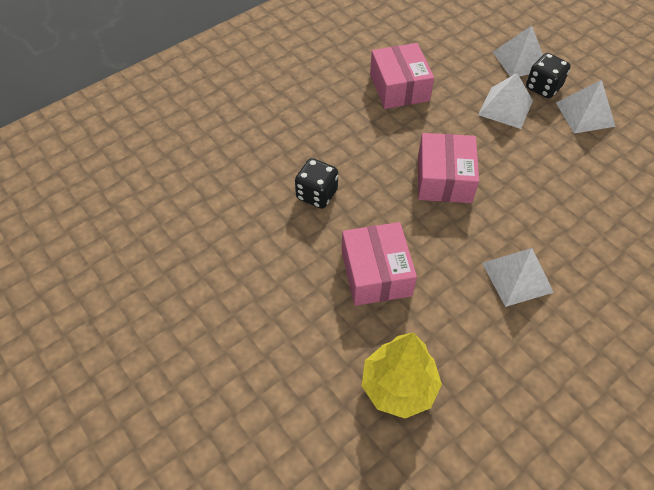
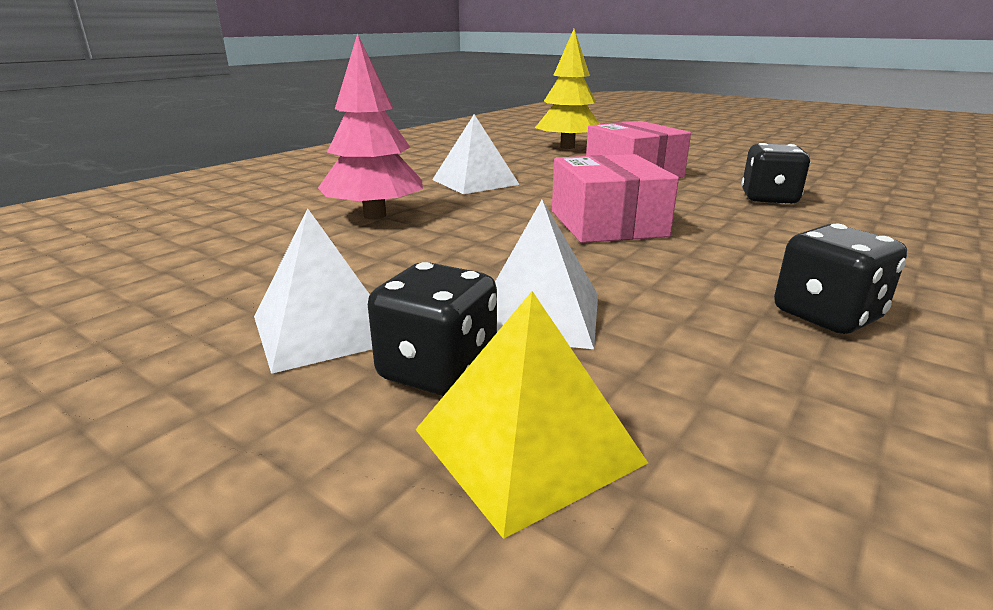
camera: 165 degrees right, 30 degrees down
pink box [370,43,434,109] -> black dice [774,223,907,334]
white pyramid [493,25,543,77] -> yellow pyramid [415,291,648,539]
none -> pink tree [318,33,423,219]

